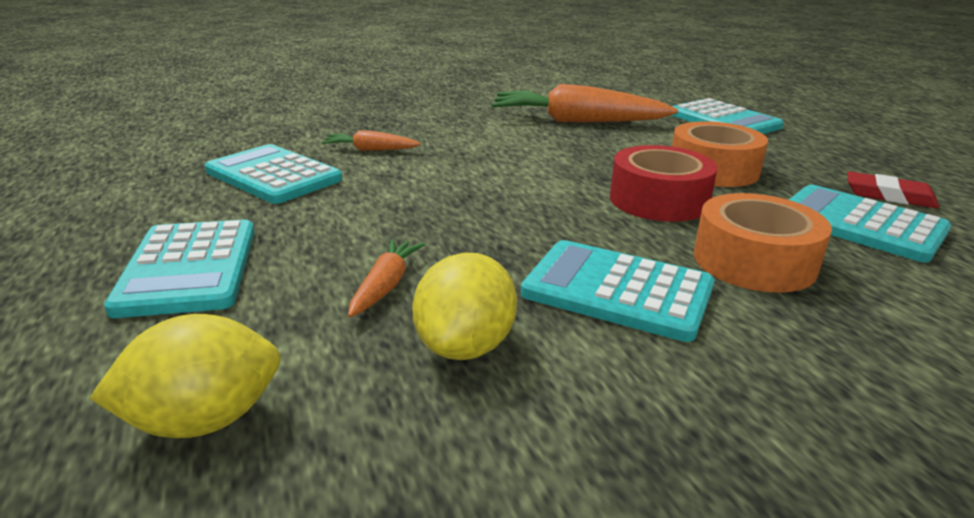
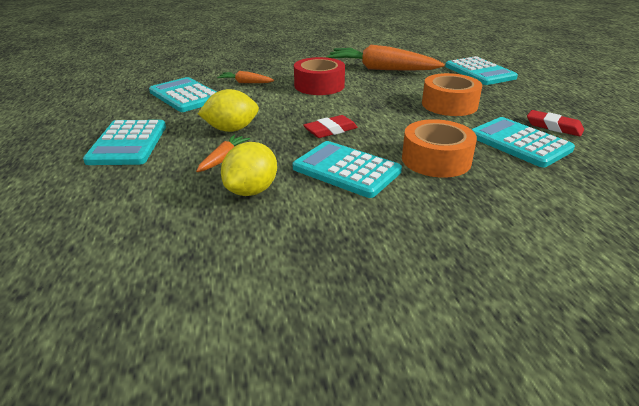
camera: 10 degrees right, 5 degrees up
yellow lemon [90,314,281,438] -> yellow lemon moved to [198,89,259,132]
red tape [610,145,718,222] -> red tape moved to [294,57,345,95]
none -> red eraser [303,115,358,138]

